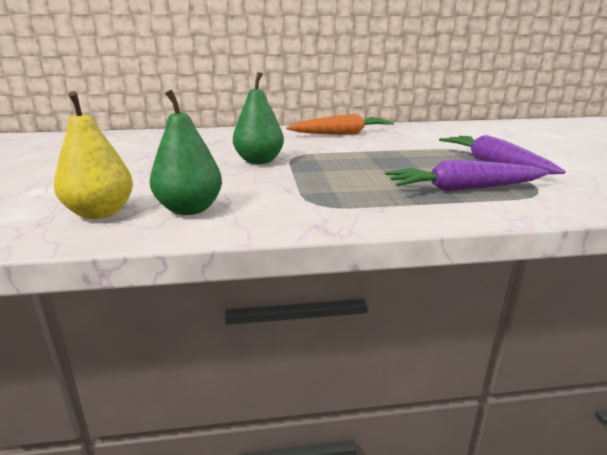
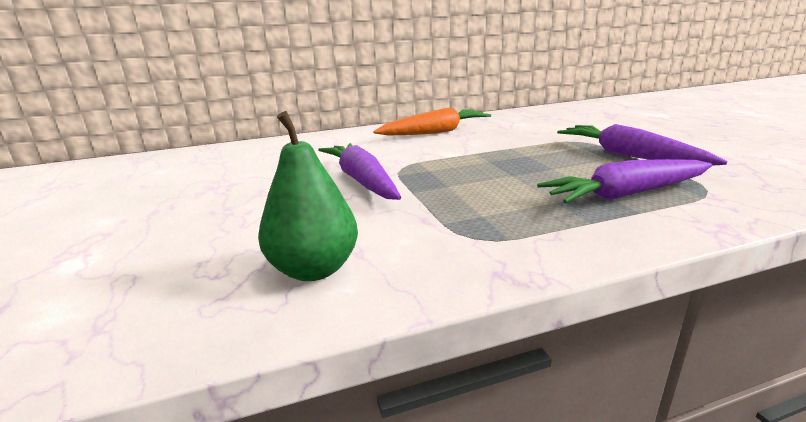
camera: 10 degrees left, 0 degrees up
yellow pear [54,91,133,219] -> none
green pear [233,72,284,164] -> purple carrot [318,143,401,200]

